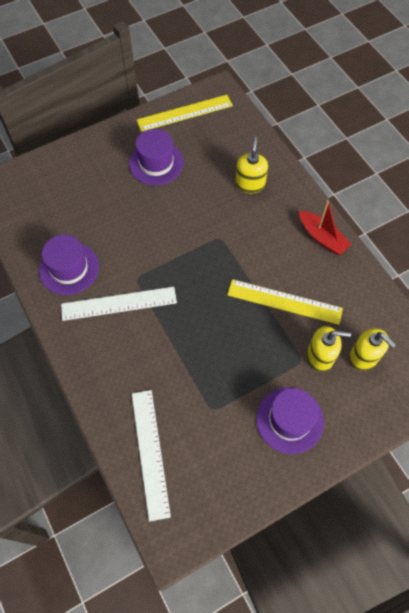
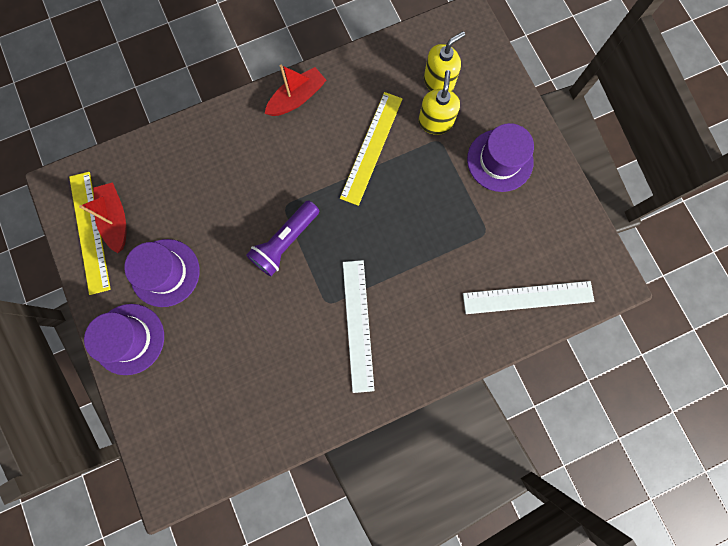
camera: 85 degrees left, 15 degrees up
purple hat [39,235,99,295] -> purple hat moved to [84,304,164,375]
yellow soap dispenser [235,137,268,193] -> none
none -> red boat [79,182,126,253]
none -> purple flashlight [246,200,319,277]

